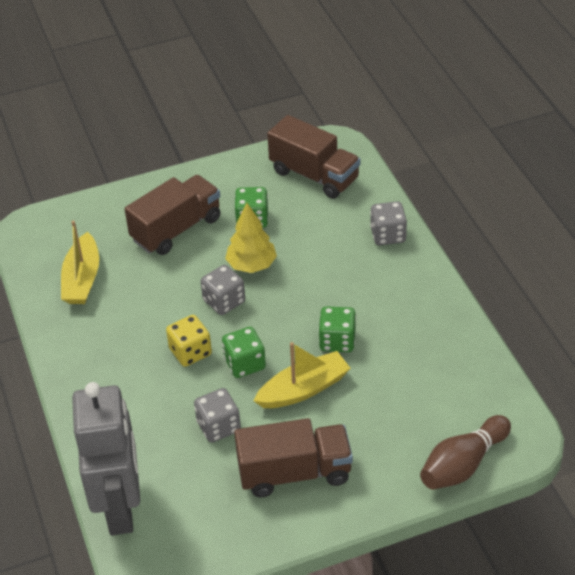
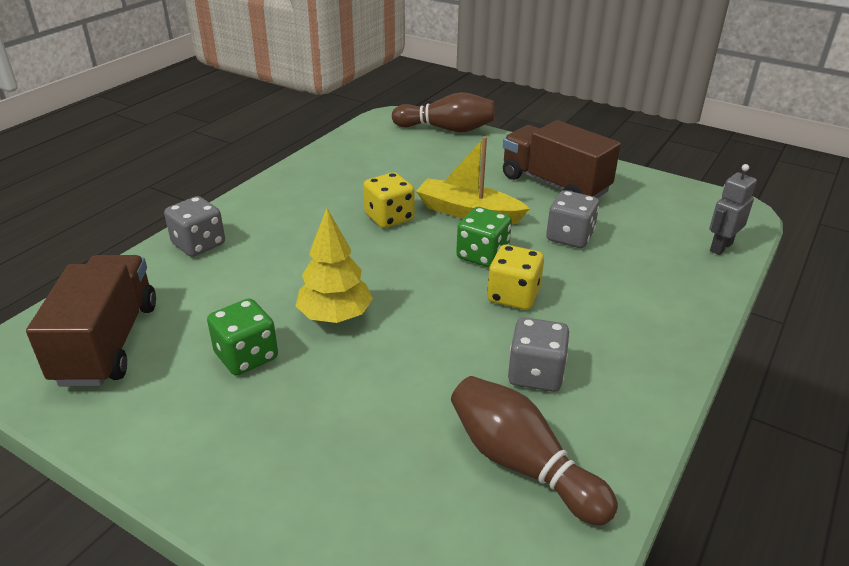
camera: 130 degrees left, 10 degrees down
yellow boat [61,221,99,304] -> brown bowling pin [451,376,618,526]
grey robot [72,382,140,535] -> grey robot [709,164,757,255], size x0.43
brown truck [125,175,221,255] -> none
grey dice [201,265,245,315] -> grey dice moved to [508,317,570,392]
green dice [319,306,356,352] -> yellow dice [363,172,415,228]

